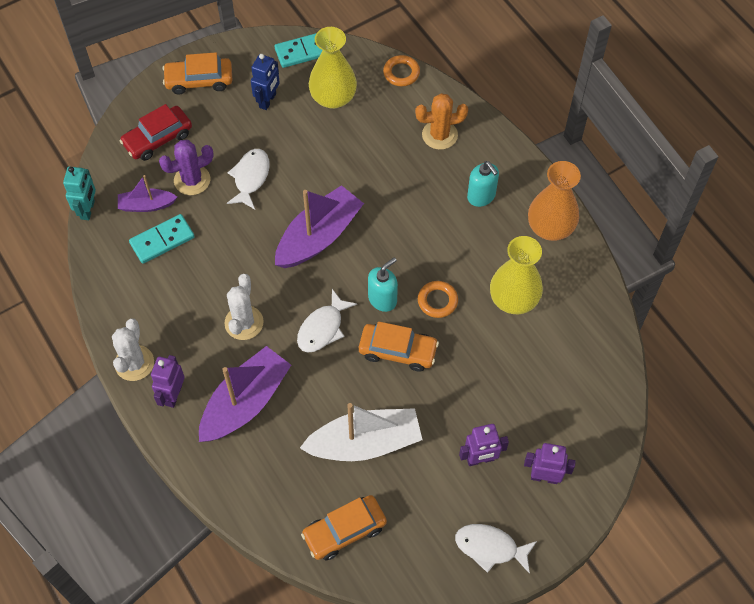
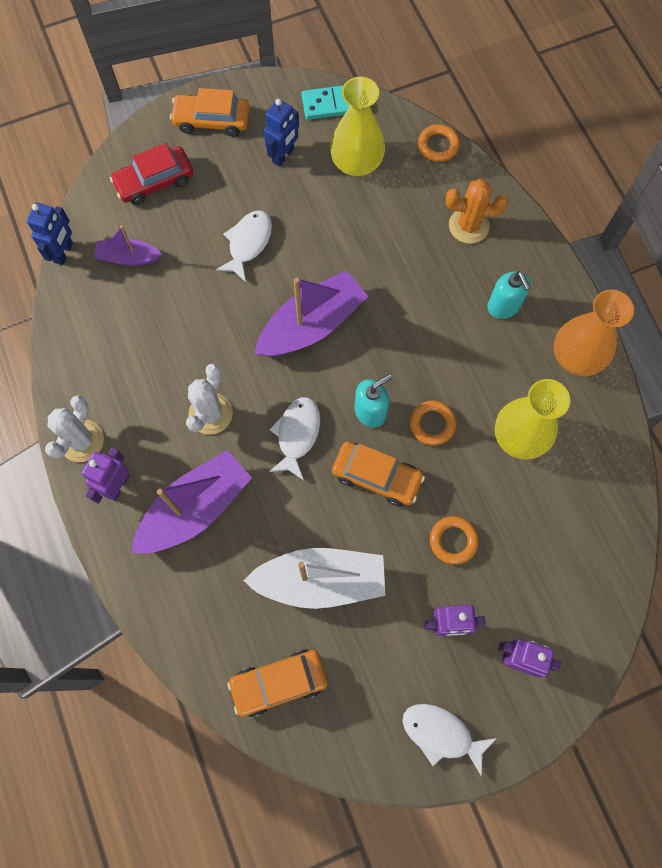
camera: 10 degrees right, 10 degrees up
turquoise robot [63,167,96,220] -> blue robot [27,203,73,265]
turquoise domino [129,214,195,264] -> none
purple cactus [159,140,214,195] -> none
white fish [297,289,357,352] -> white fish turned 150 degrees clockwise [269,397,320,480]
none -> orange ring [430,516,479,565]

